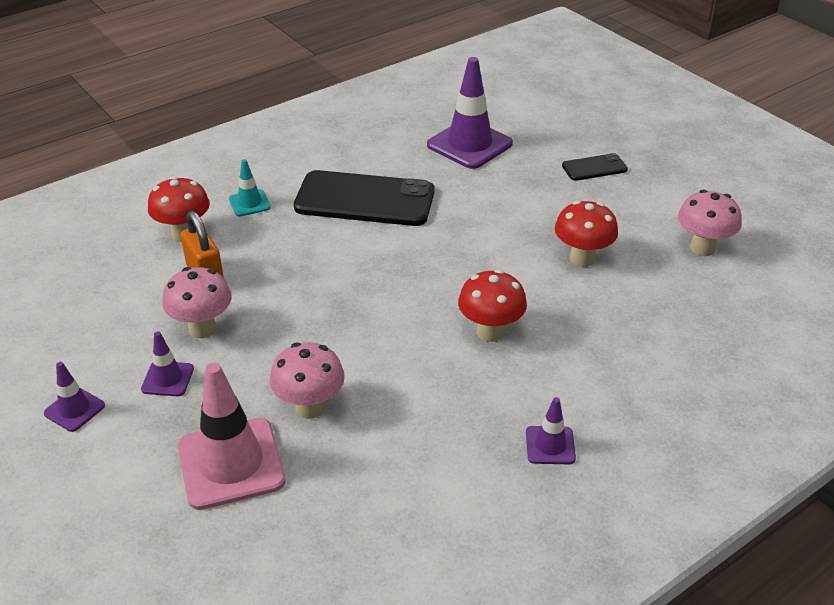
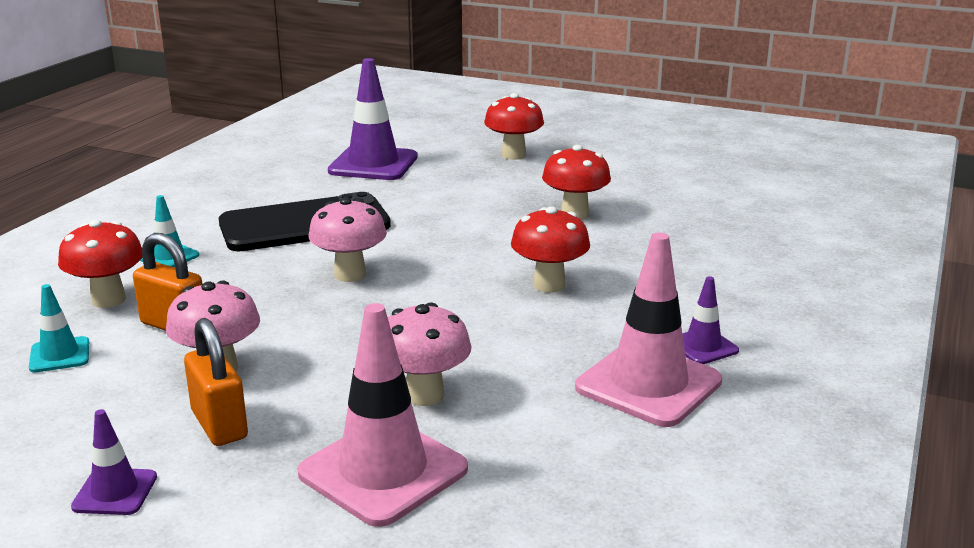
camera: 30 degrees left, 15 degrees down
purple traffic cone [141,331,194,396] -> orange padlock [184,318,248,446]
black phone [562,153,628,181] -> red mushroom [484,93,544,160]
pink mushroom [678,190,742,256] -> pink mushroom moved to [308,197,387,282]
none -> turquoise traffic cone [29,284,89,372]
none -> pink traffic cone [575,233,722,427]

